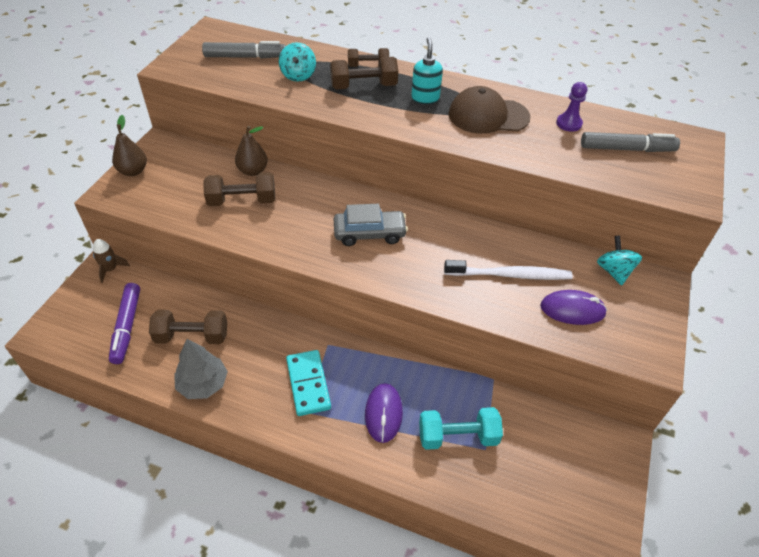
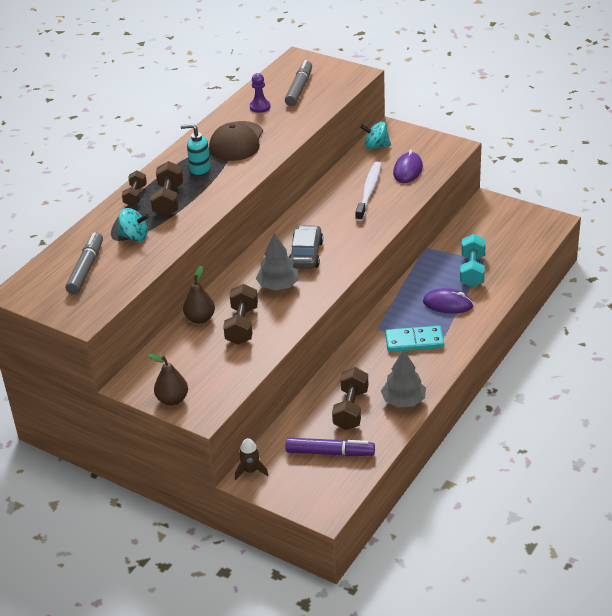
camera: 75 degrees left, 10 degrees down
none -> grey tree [256,233,299,290]

